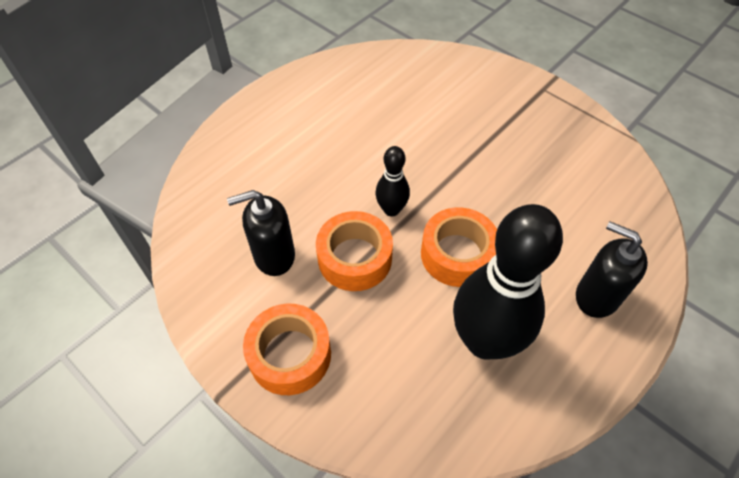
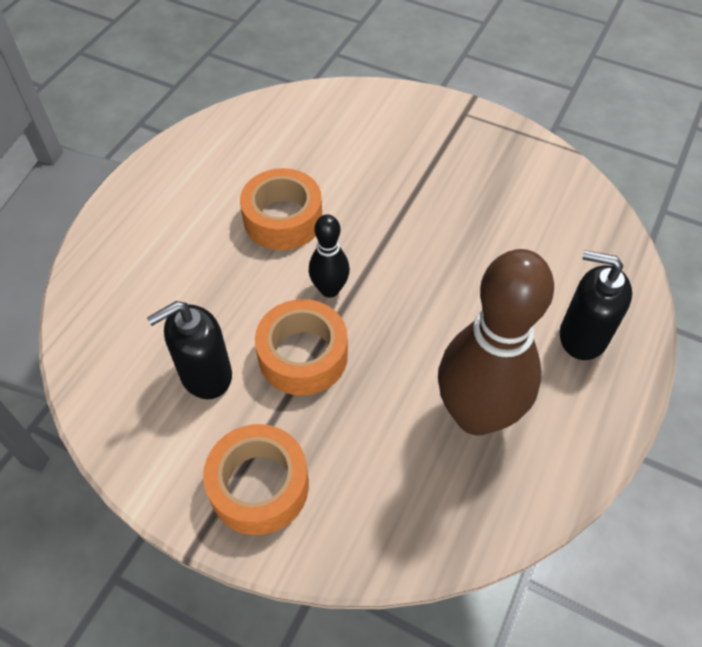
camera: 15 degrees left, 0 degrees up
orange tape [421,207,497,287] -> orange tape moved to [240,168,322,250]
black bowling pin [453,204,563,360] -> brown bowling pin [438,249,554,436]

